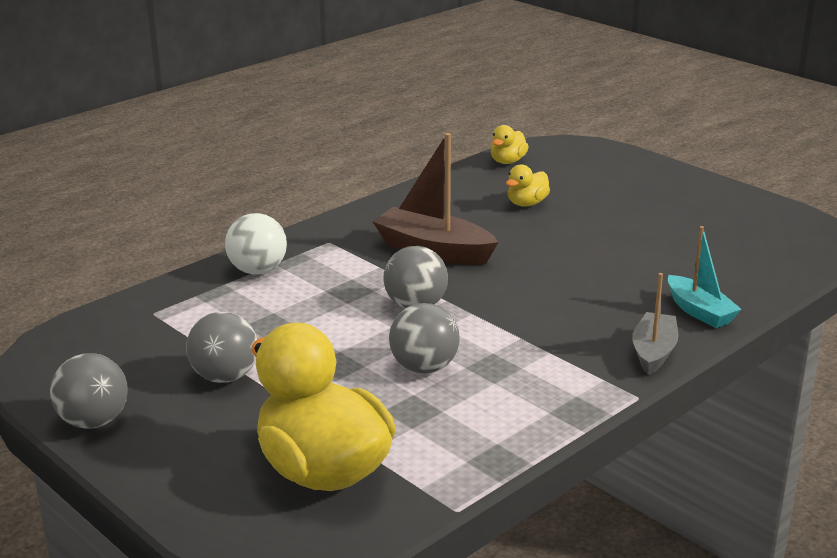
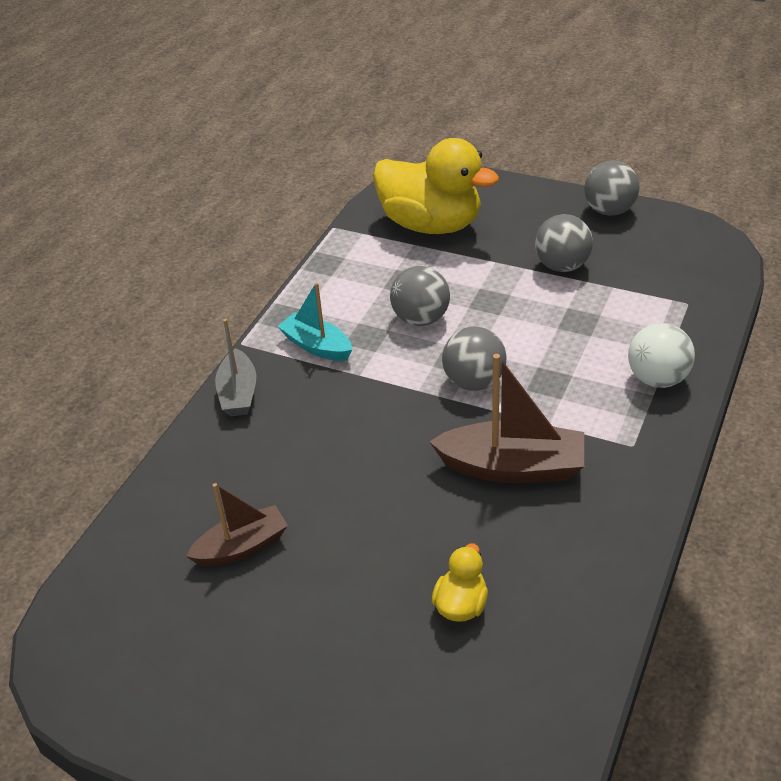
camera: 160 degrees right, 15 degrees up
yellow duck [491,125,529,164] -> none
turquoise boat [668,226,742,328] -> turquoise boat moved to [277,282,352,361]
none -> brown boat [186,483,288,566]

